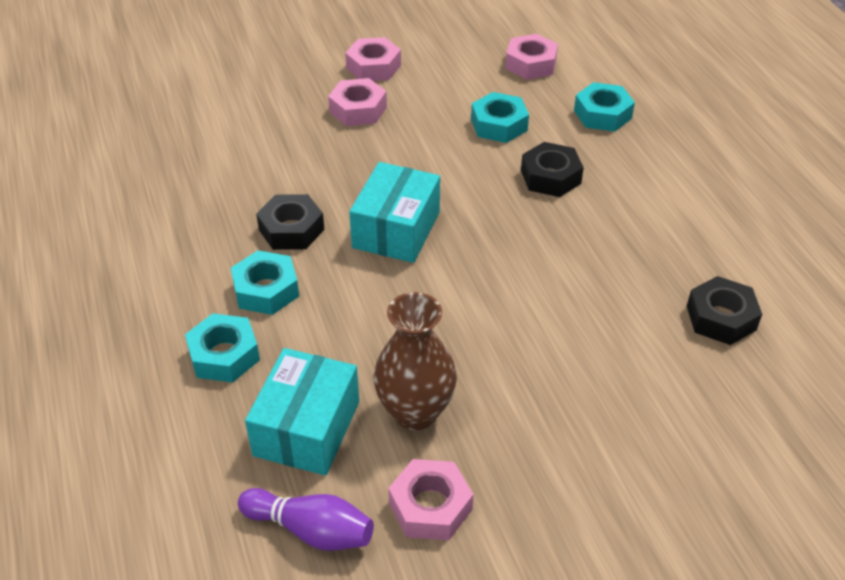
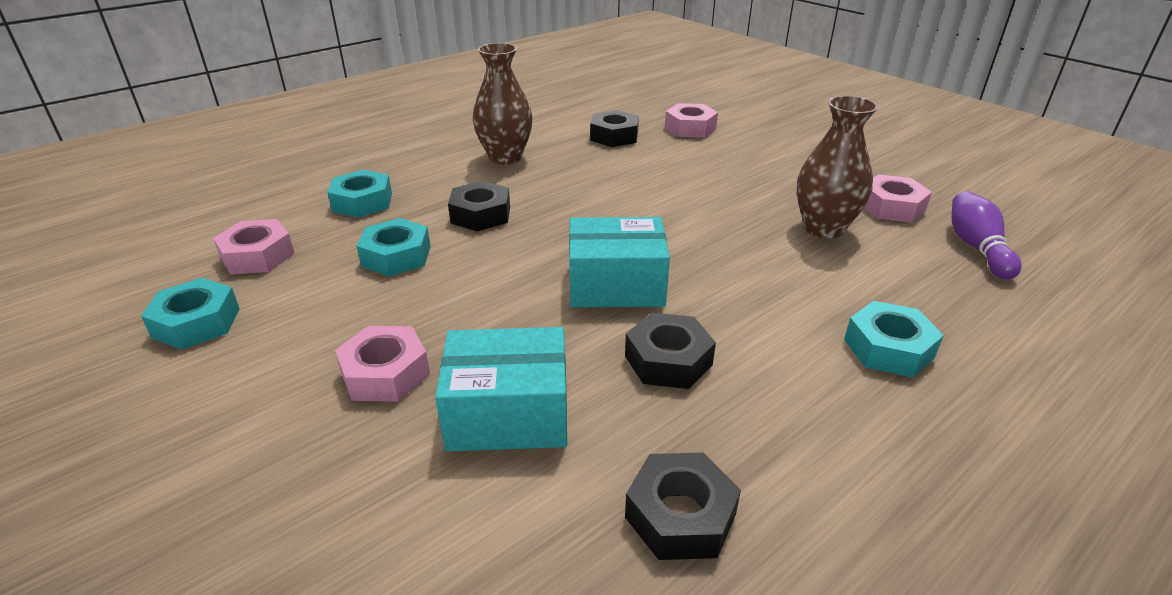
camera: 110 degrees left, 10 degrees down
turquoise nut [231,250,299,315] -> turquoise nut moved to [141,278,240,350]
turquoise box [245,348,359,476] -> turquoise box moved to [435,327,567,452]
pink nut [345,37,401,81] -> pink nut moved to [665,103,718,138]
none -> brown vase [473,43,533,164]
none -> black nut [625,453,741,560]

